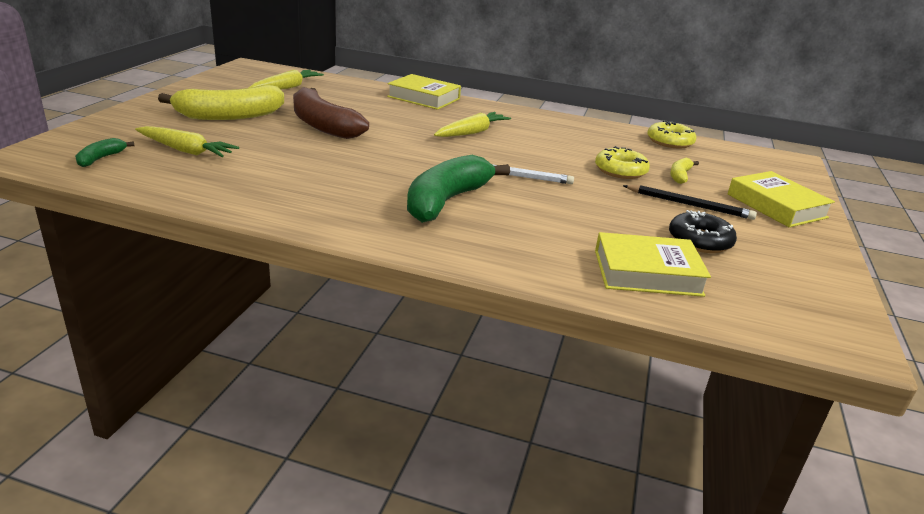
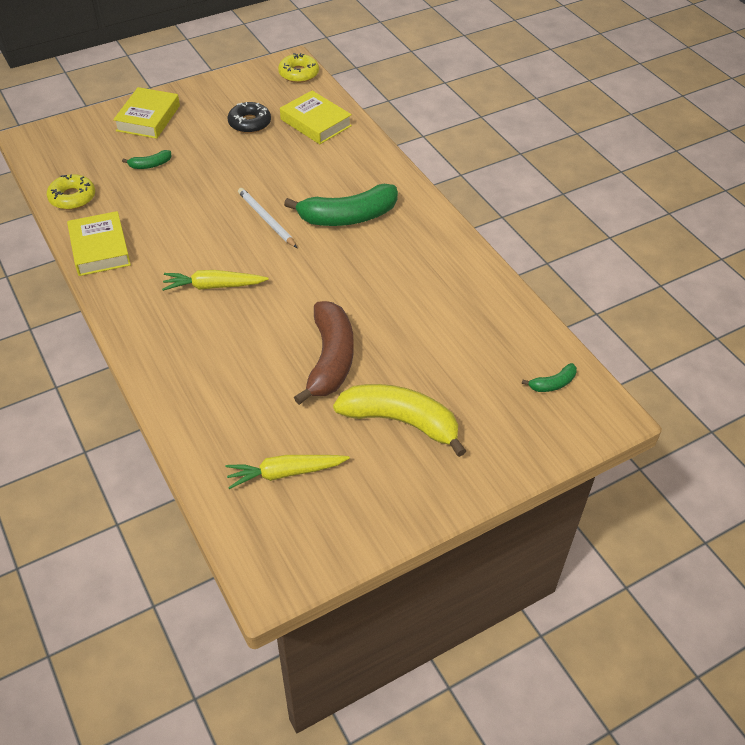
camera: 135 degrees left, 20 degrees up
yellow carrot [135,126,239,157] -> none
yellow book [387,74,461,110] -> yellow book moved to [67,211,131,276]
yellow donut [595,146,650,179] -> yellow donut moved to [278,53,319,83]
black pencil [623,185,757,220] -> none
yellow banana [670,158,699,184] -> green banana [122,150,172,169]

